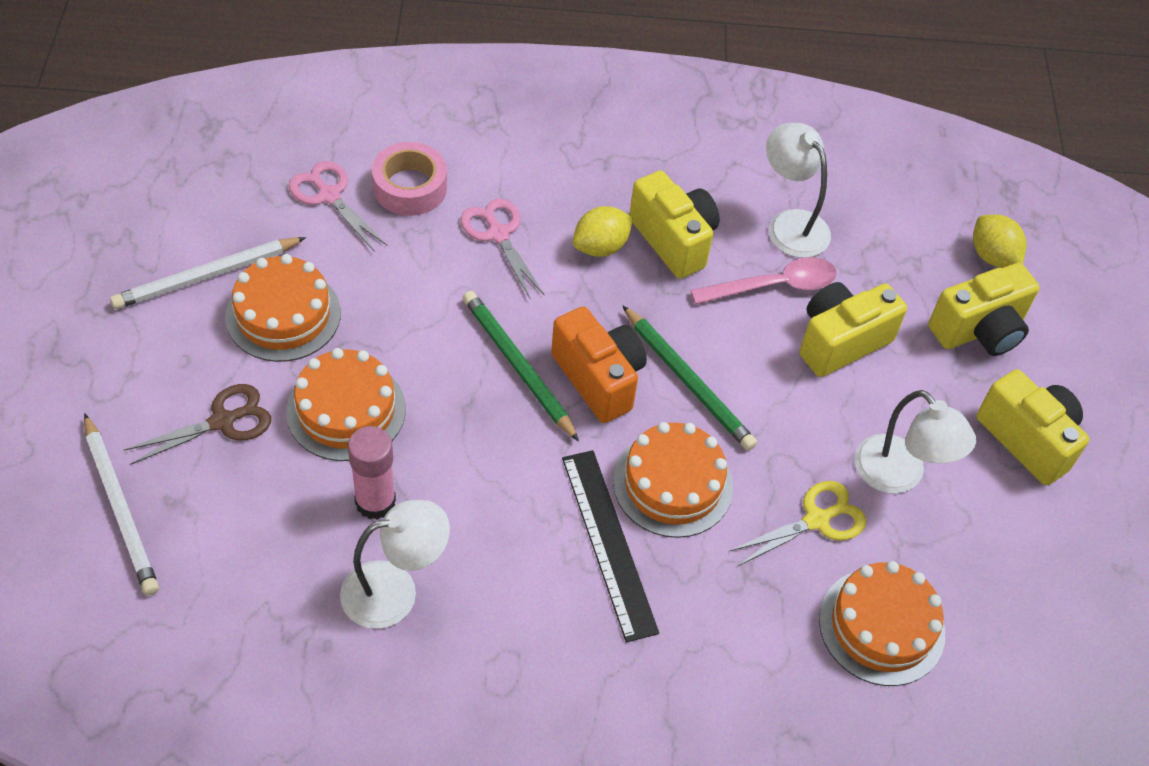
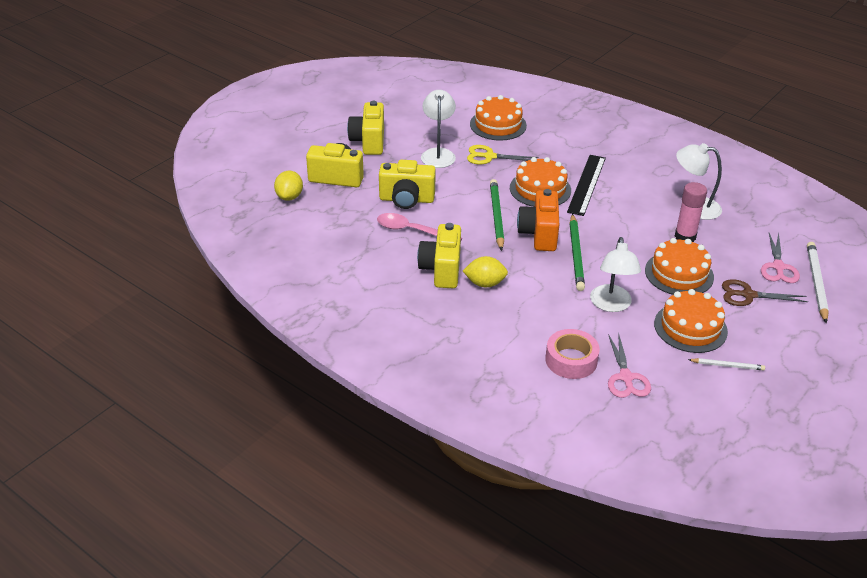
camera: 140 degrees left, 15 degrees down
white pencil [110,237,306,309] -> white pencil [688,358,765,371], size x0.56
pink scissors [461,199,545,300] -> pink scissors moved to [761,232,800,283]
white lamp [766,123,831,258] -> white lamp moved to [590,237,641,312]

